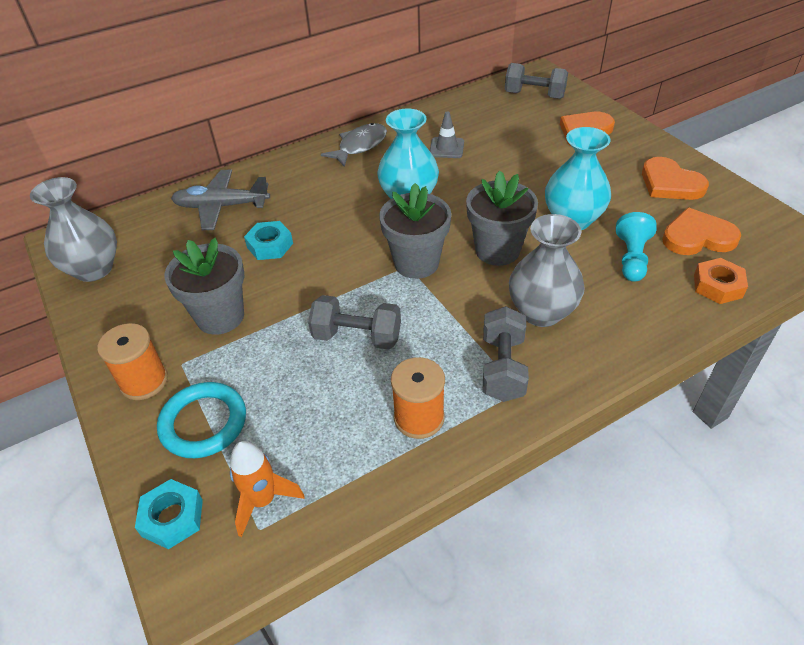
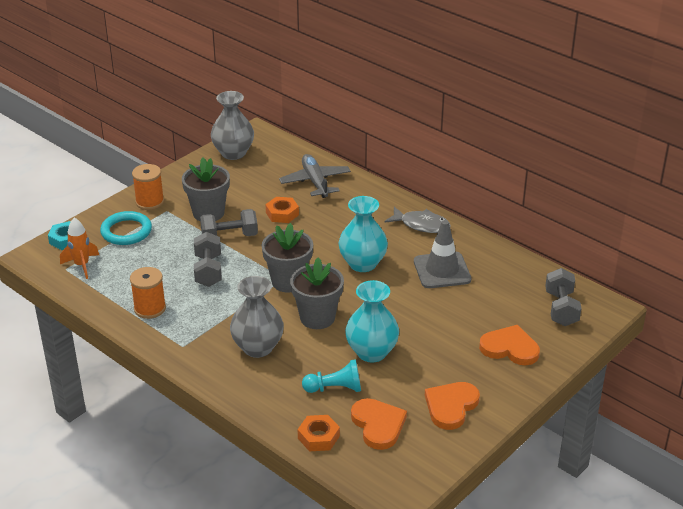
camera: 70 degrees right, 10 degrees down
turquoise nut [244,221,293,260] -> orange nut [265,197,299,223]
grey traffic cone [430,111,464,158] -> grey traffic cone [414,220,471,288], size x1.70
grey dumbbell [483,306,529,402] -> grey dumbbell moved to [200,209,258,236]

